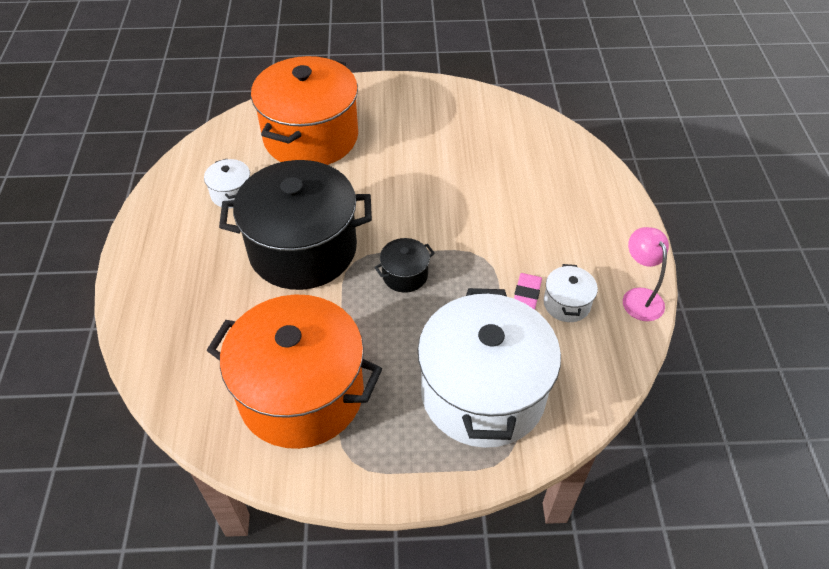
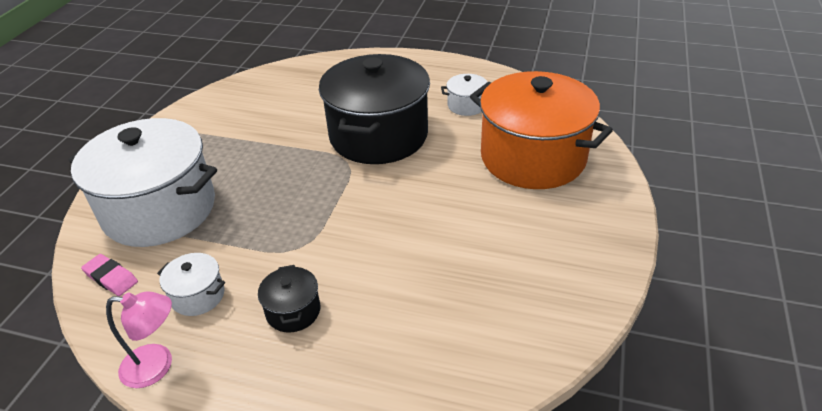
camera: 110 degrees right, 10 degrees down
orange pot [206,295,382,449] -> none
black pot [374,238,435,293] -> black pot moved to [258,265,320,333]
pink eraser [514,273,542,310] -> pink eraser moved to [81,254,138,296]

